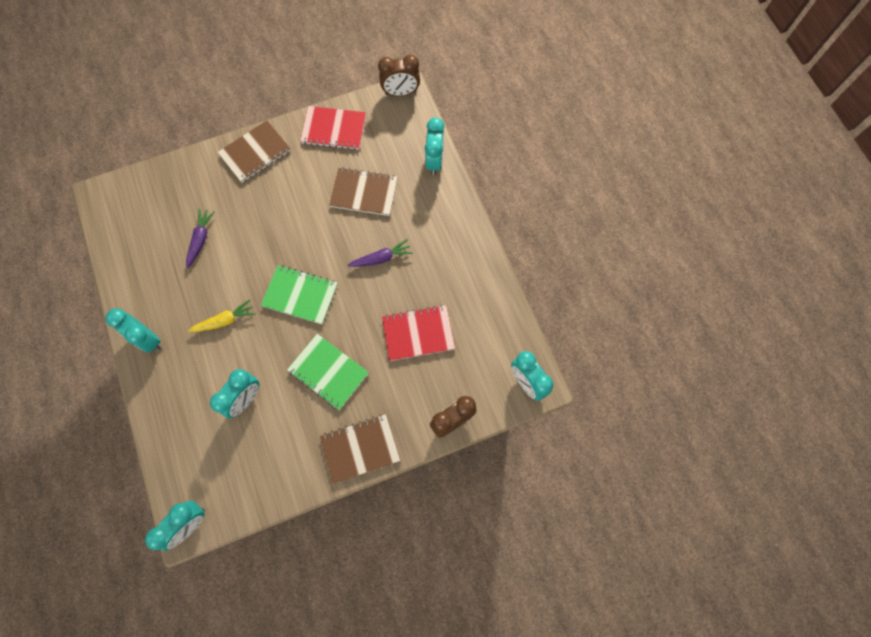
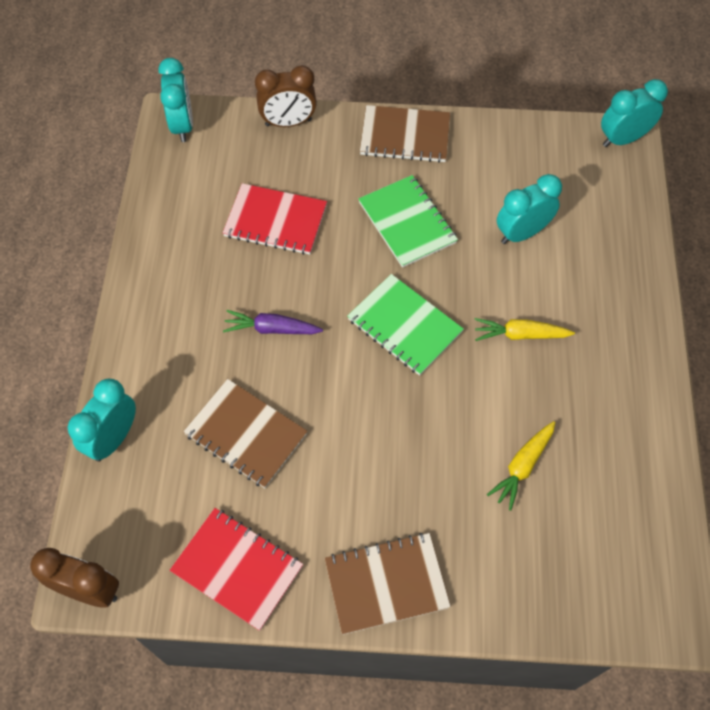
camera: 155 degrees left, 10 degrees down
turquoise clock [105,308,161,353] -> none
purple carrot [186,208,215,269] -> yellow carrot [487,421,555,511]

